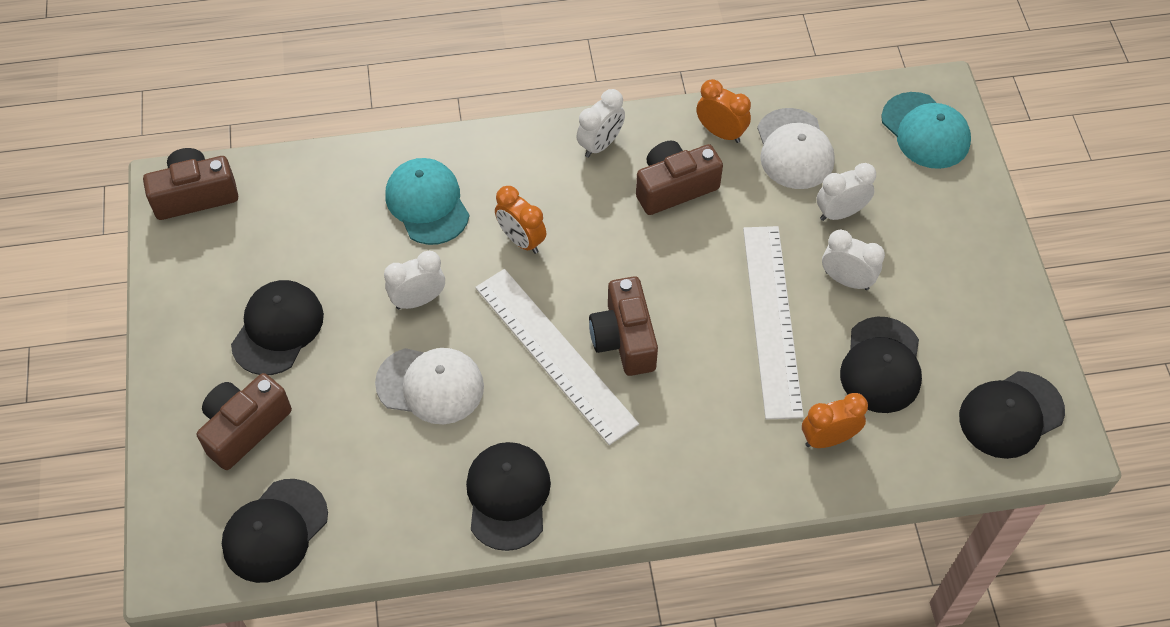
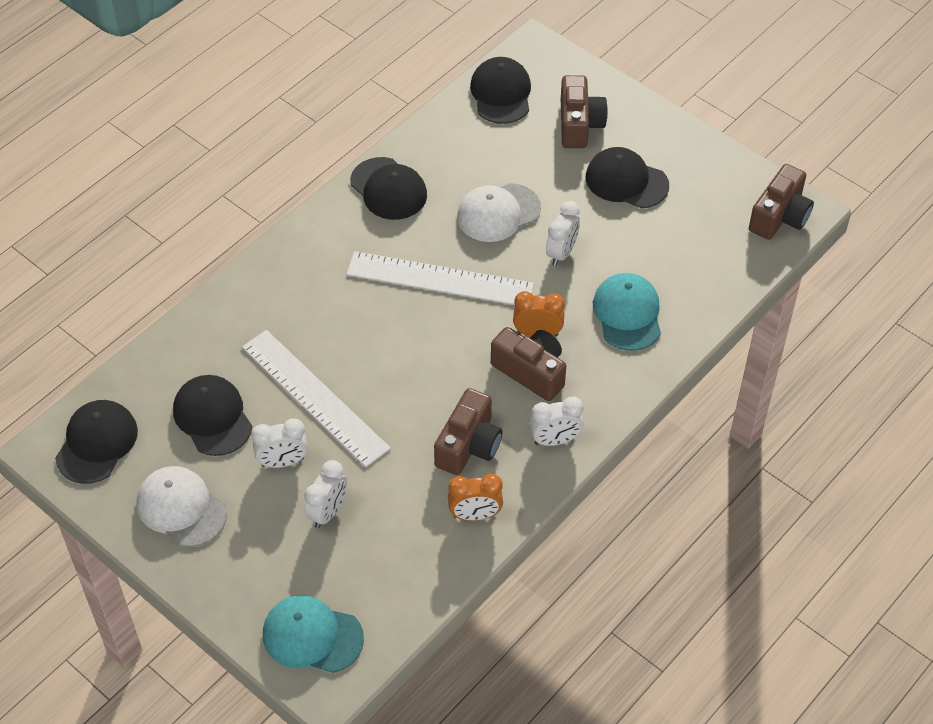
camera: 140 degrees right, 5 degrees down
black cap [231,280,324,375] -> black cap turned 135 degrees clockwise [586,147,669,208]
turquoise cap [385,158,469,245] -> turquoise cap turned 120 degrees counterclockwise [593,273,661,351]
white clock [577,89,625,158] -> white clock turned 105 degrees counterclockwise [529,397,584,446]
brown camera [589,276,658,376] -> brown camera moved to [491,327,566,401]
white cap [757,108,835,189] -> white cap moved to [137,466,227,547]
orange clock [802,393,868,448] -> none

